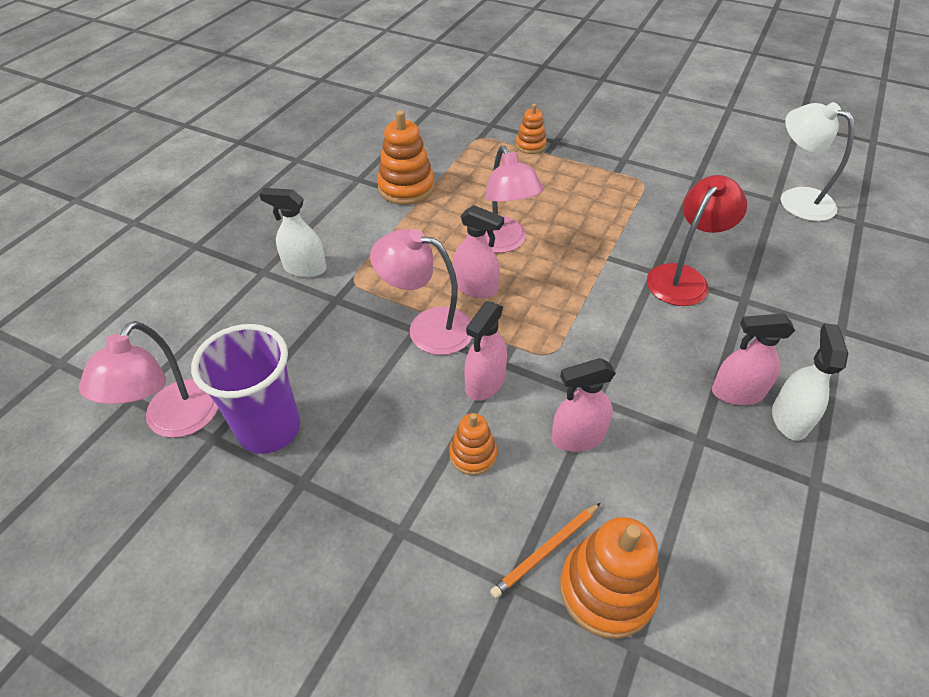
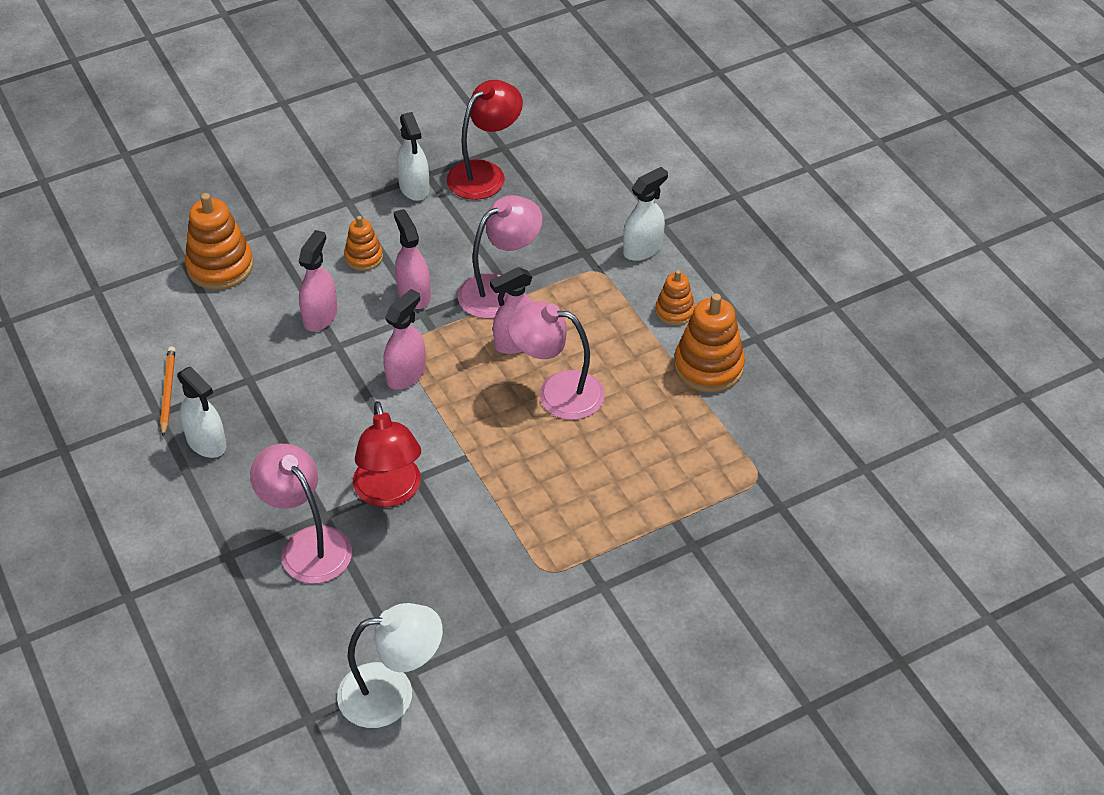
camera: 125 degrees right, 0 degrees up
pink lamp [79,321,218,438] -> pink lamp moved to [250,444,352,584]
purple cup [191,324,300,454] -> red lamp [447,80,523,200]
orange pencil [490,503,601,598] -> orange pencil moved to [160,346,176,436]
orange stacking toy [516,104,547,154] -> orange stacking toy moved to [655,270,695,326]
pink spray bottle [712,314,795,405] -> pink spray bottle moved to [383,289,426,390]
none -> white spray bottle [397,112,430,201]

